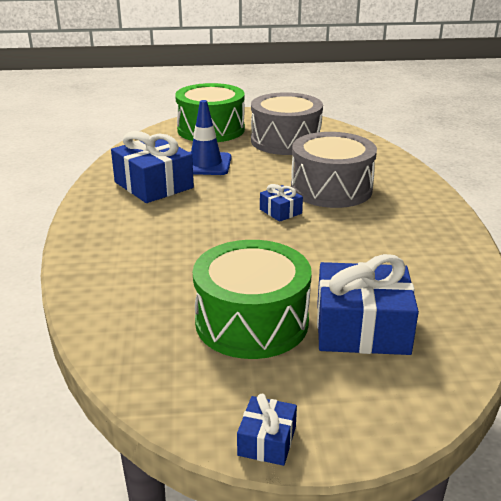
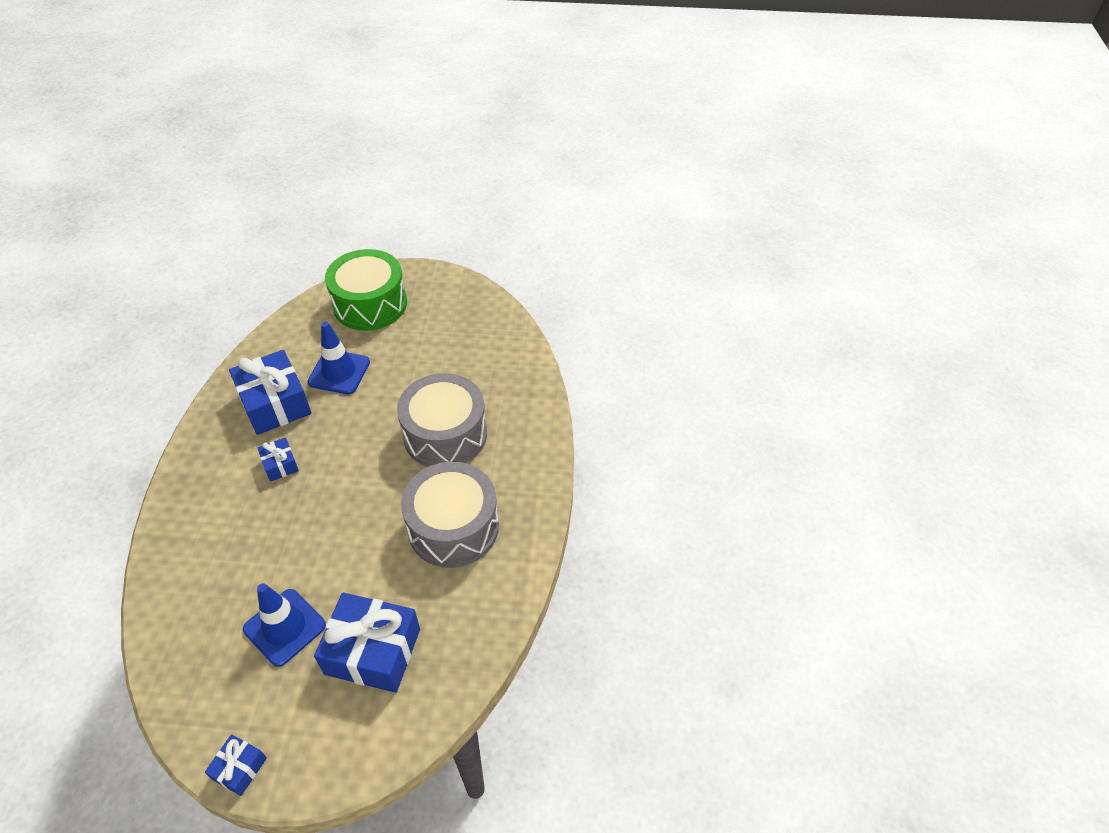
camera: 10 degrees right, 20 degrees up
green drum [193,240,312,359] -> blue traffic cone [243,583,326,667]
grey drum [251,92,323,155] -> grey drum moved to [401,462,499,568]
blue gift [260,184,303,222] -> blue gift moved to [258,437,299,482]

